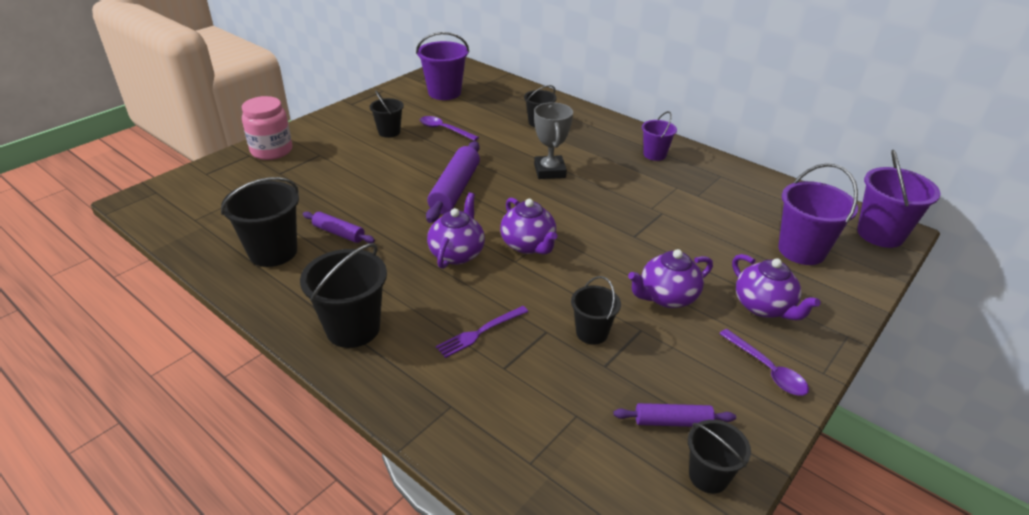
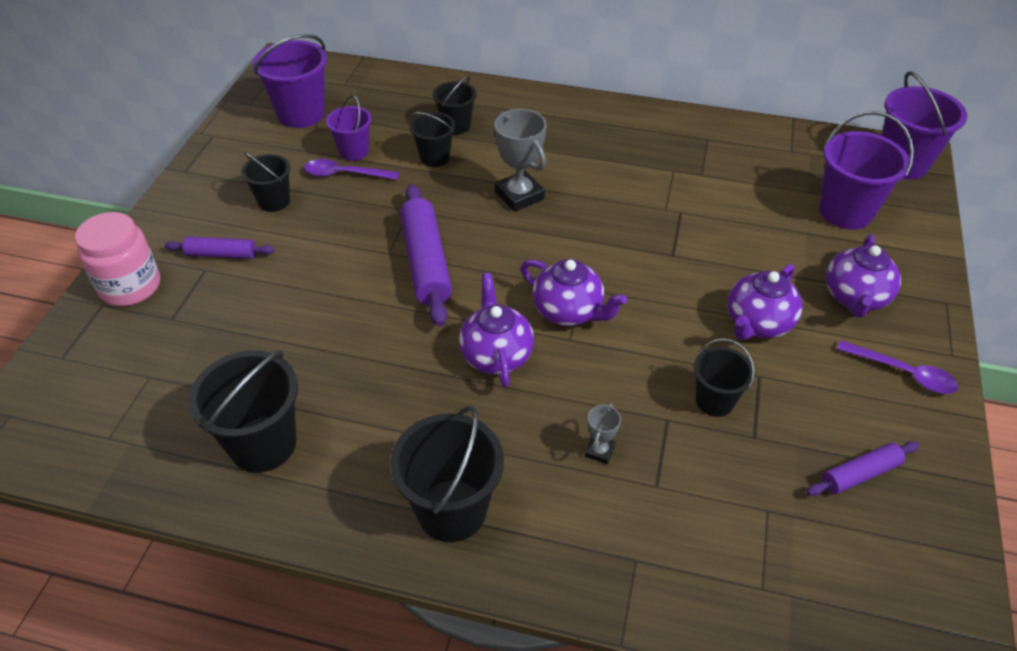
camera: 25 degrees left, 10 degrees up
purple rolling pin [303,212,375,243] -> purple rolling pin moved to [165,237,274,259]
purple fork [436,306,528,358] -> grey trophy [585,403,621,464]
purple bucket [642,111,677,161] -> purple bucket moved to [326,95,372,161]
black bucket [688,420,751,494] -> black bucket moved to [410,112,455,167]
purple teapot [732,254,820,321] -> purple teapot turned 75 degrees clockwise [826,234,901,318]

